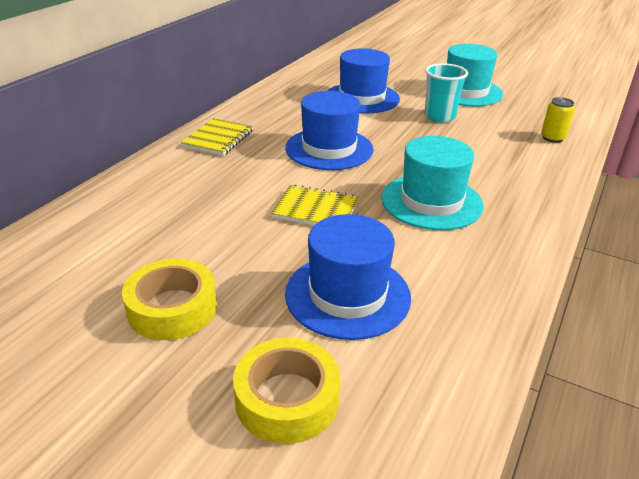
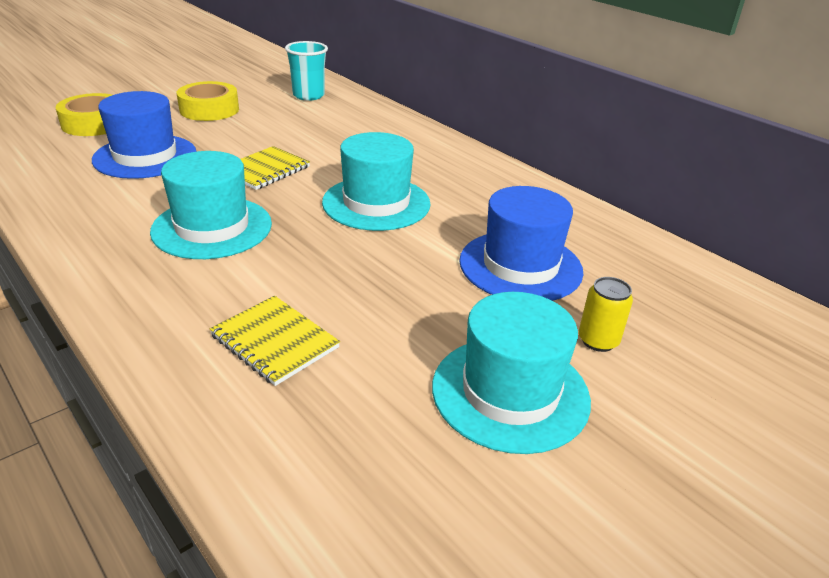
camera: 110 degrees right, 0 degrees up
yellow notebook [181,118,253,156] -> yellow notebook moved to [210,296,340,386]
blue hat [285,91,374,170] -> turquoise hat [322,132,431,231]
turquoise cup [425,63,468,122] -> turquoise cup moved to [285,41,328,101]
yellow can [541,97,575,143] -> yellow can moved to [579,277,633,352]

